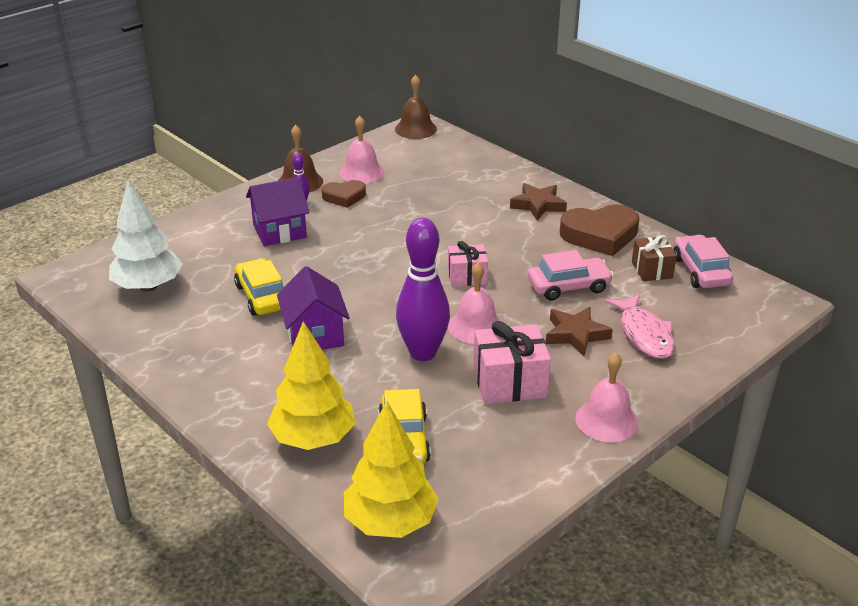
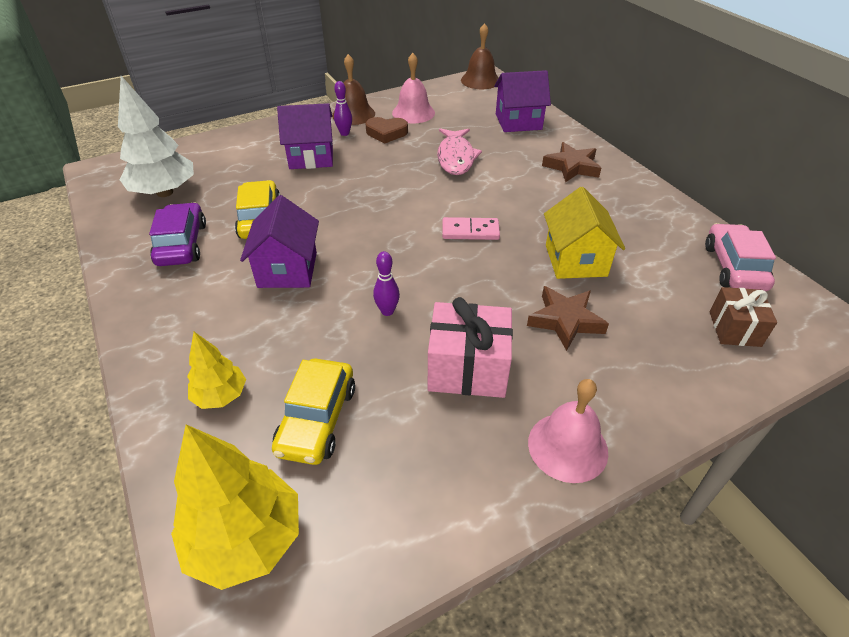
camera: 15 degrees right, 10 degrees up
yellow tree [267,321,355,450] -> yellow tree [187,332,246,409], size x0.57
purple bowling pin [396,218,450,361] -> purple bowling pin [373,251,400,316], size x0.44
pink gift [448,241,488,286] -> pink domino [442,217,500,240]
pink bell [448,262,502,344] -> none
pink car [528,250,613,301] -> yellow house [544,187,625,279]
brown heart [560,205,640,256] -> none
pink fish [605,294,675,359] -> pink fish moved to [437,128,482,175]
brown gift [632,235,677,281] -> brown gift moved to [710,287,777,347]
none -> purple car [149,202,206,266]
none -> purple house [494,70,551,132]

